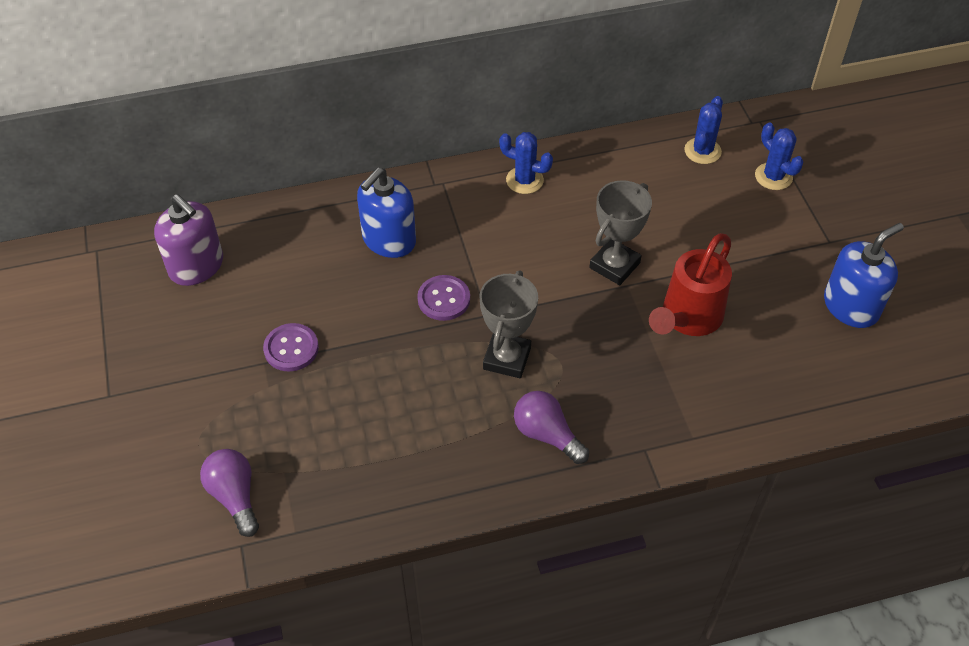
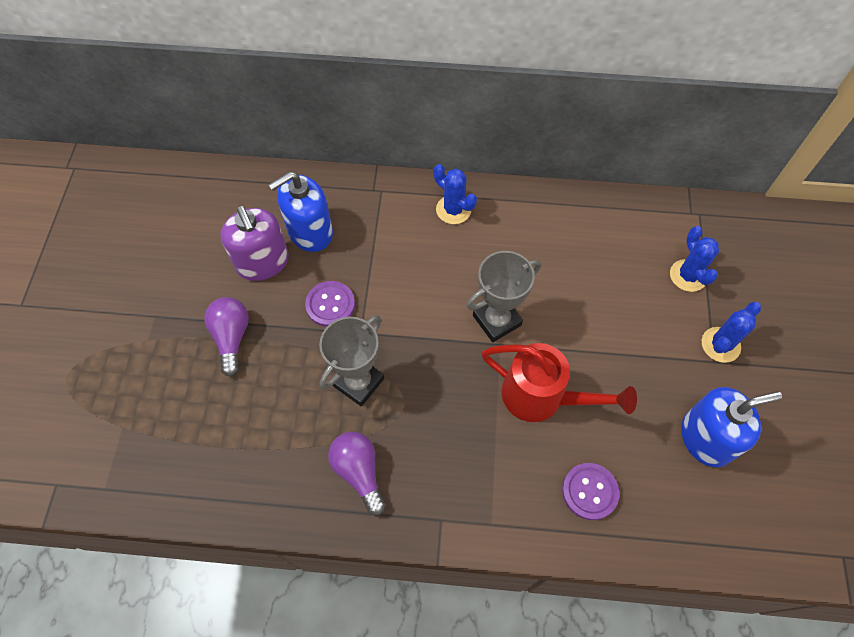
camera: 20 degrees right, 10 degrees up
purple soap dispenser [154,194,223,286] -> purple soap dispenser moved to [220,205,289,281]
purple light bulb [200,449,259,537] -> purple light bulb moved to [204,297,249,377]
purple button [263,323,319,372] -> purple button moved to [562,463,619,520]
red watering can [649,233,732,336] -> red watering can turned 120 degrees counterclockwise [482,343,637,422]
blue cactus [684,96,723,164] -> blue cactus moved to [702,302,761,363]

